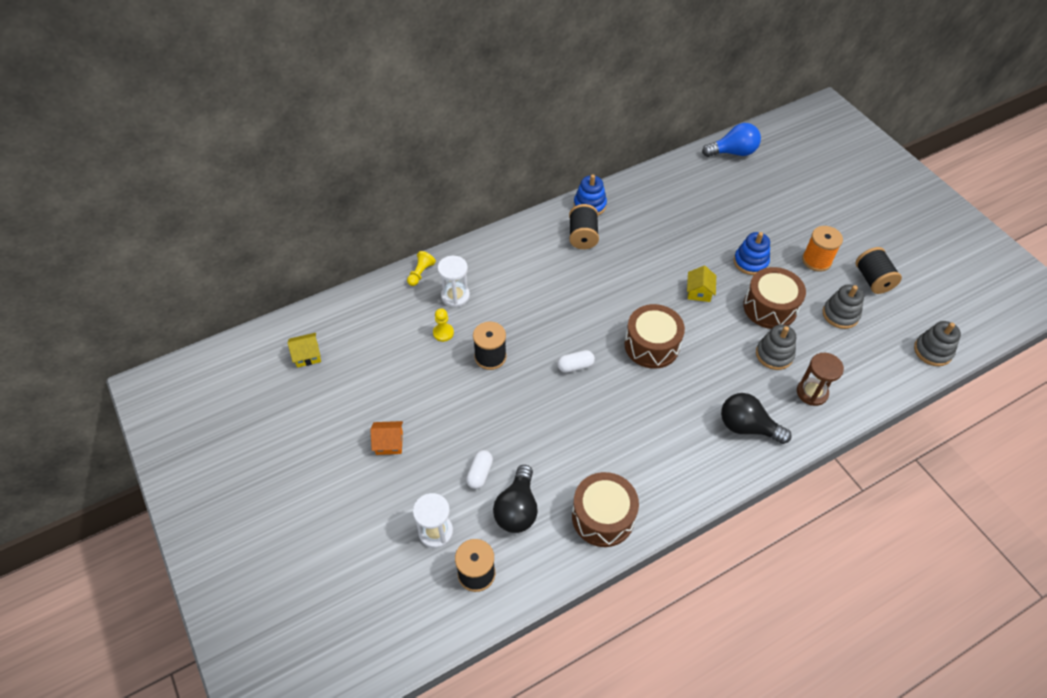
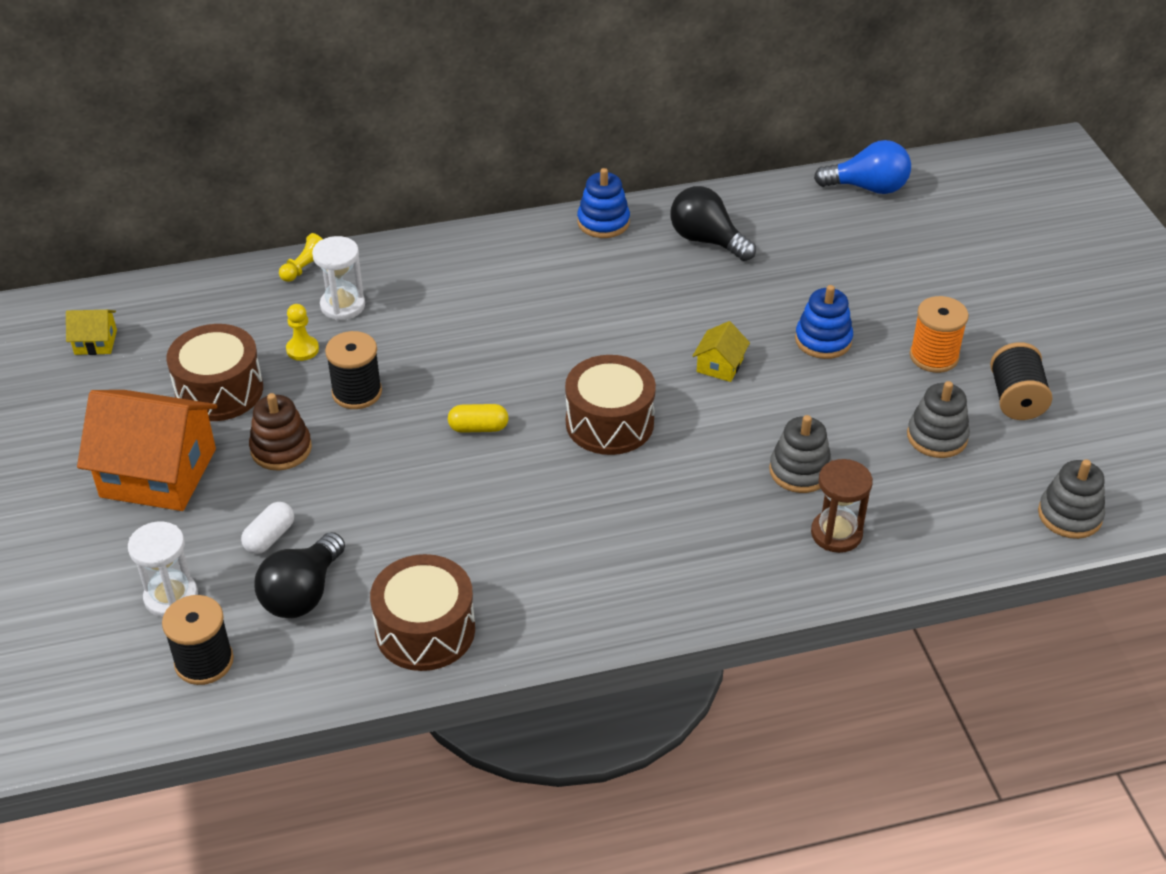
camera: 15 degrees right, 10 degrees down
orange house [370,421,403,455] -> orange house [77,390,217,511], size x2.26
white capsule [557,350,595,373] -> yellow capsule [448,404,509,433]
black spool [569,204,599,249] -> none
black light bulb [721,393,792,444] -> black light bulb moved to [670,186,756,261]
brown drum [743,267,806,329] -> brown drum moved to [166,324,263,421]
none -> brown stacking toy [249,393,312,470]

